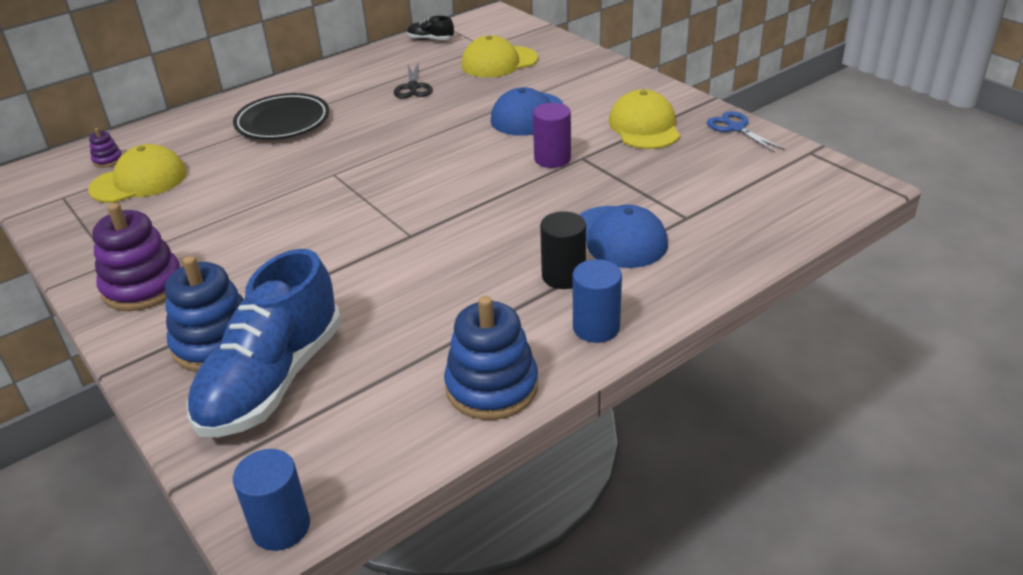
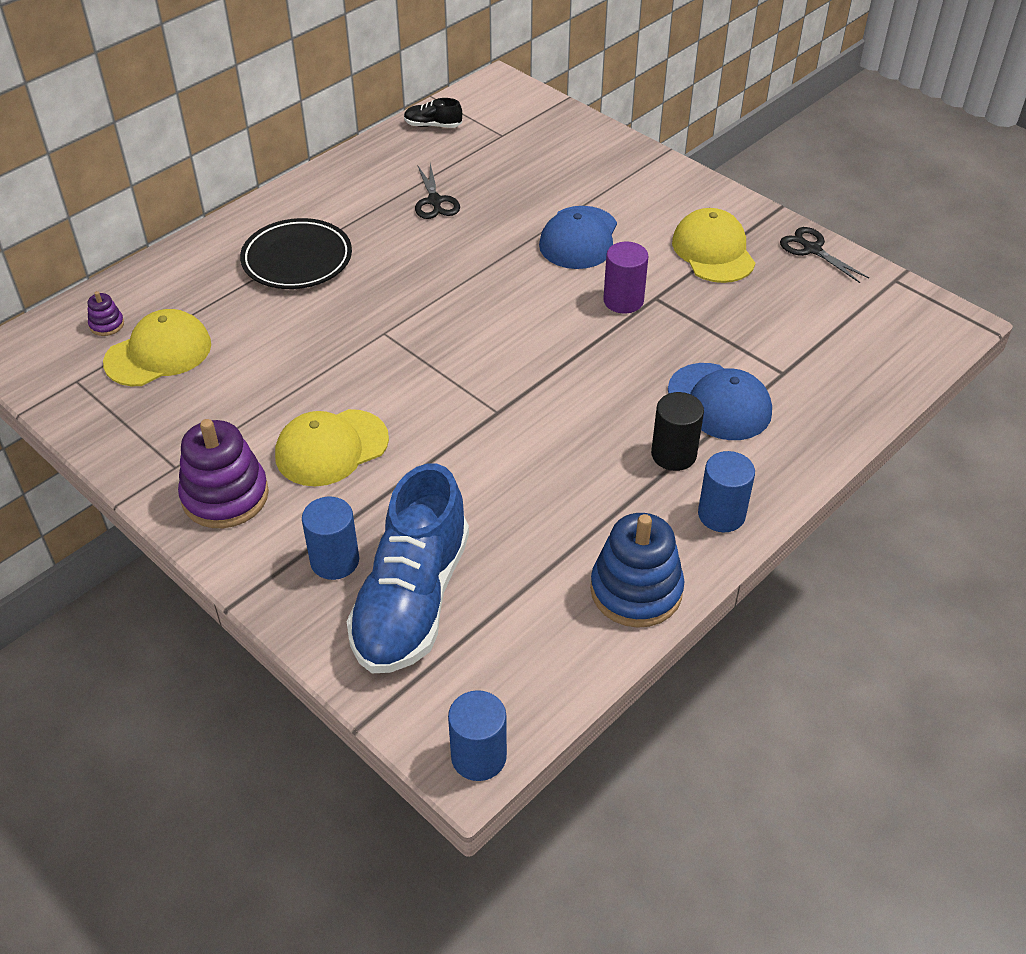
camera: 10 degrees left, 10 degrees up
blue stacking toy [165,256,244,372] -> blue cylinder [302,497,359,580]
yellow cap [461,35,538,78] -> yellow cap moved to [275,409,389,486]
blue scissors [707,111,785,153] -> black scissors [780,227,869,283]

